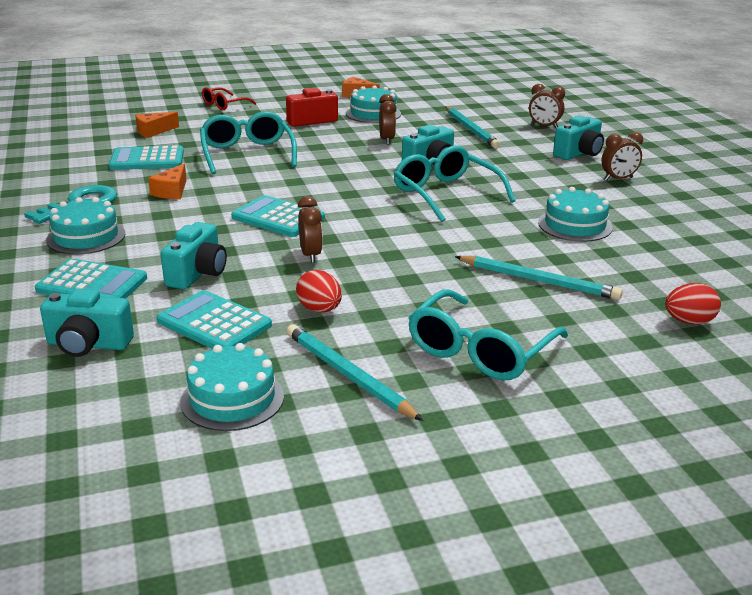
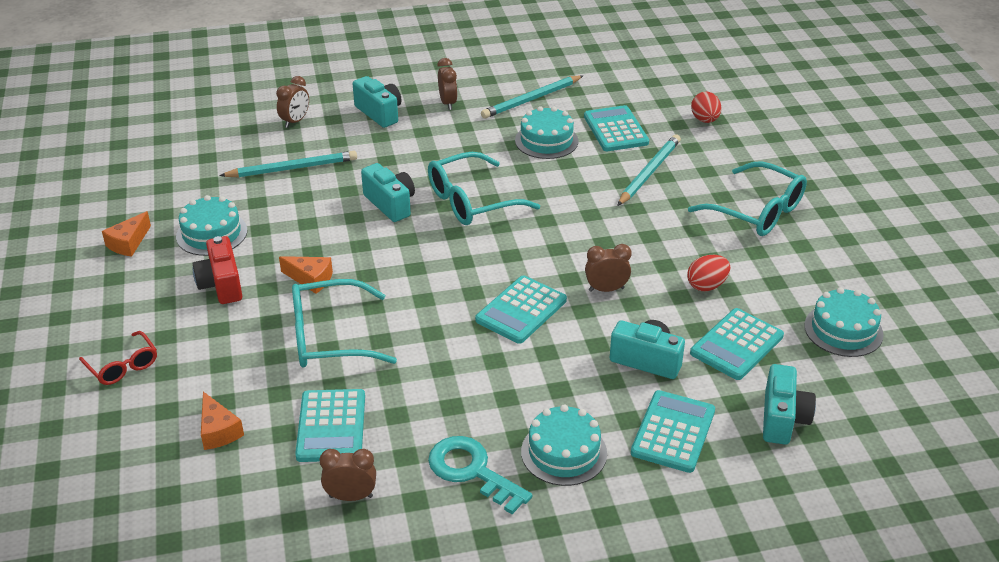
camera: 85 degrees left, 10 degrees up
orange cheese [148,163,187,199] -> orange cheese moved to [279,256,333,294]
turquoise pencil [286,324,423,421] -> turquoise pencil moved to [481,75,583,119]
brown clock [379,94,396,145] -> brown clock moved to [320,449,376,501]
none -> turquoise calculator [584,105,649,151]

